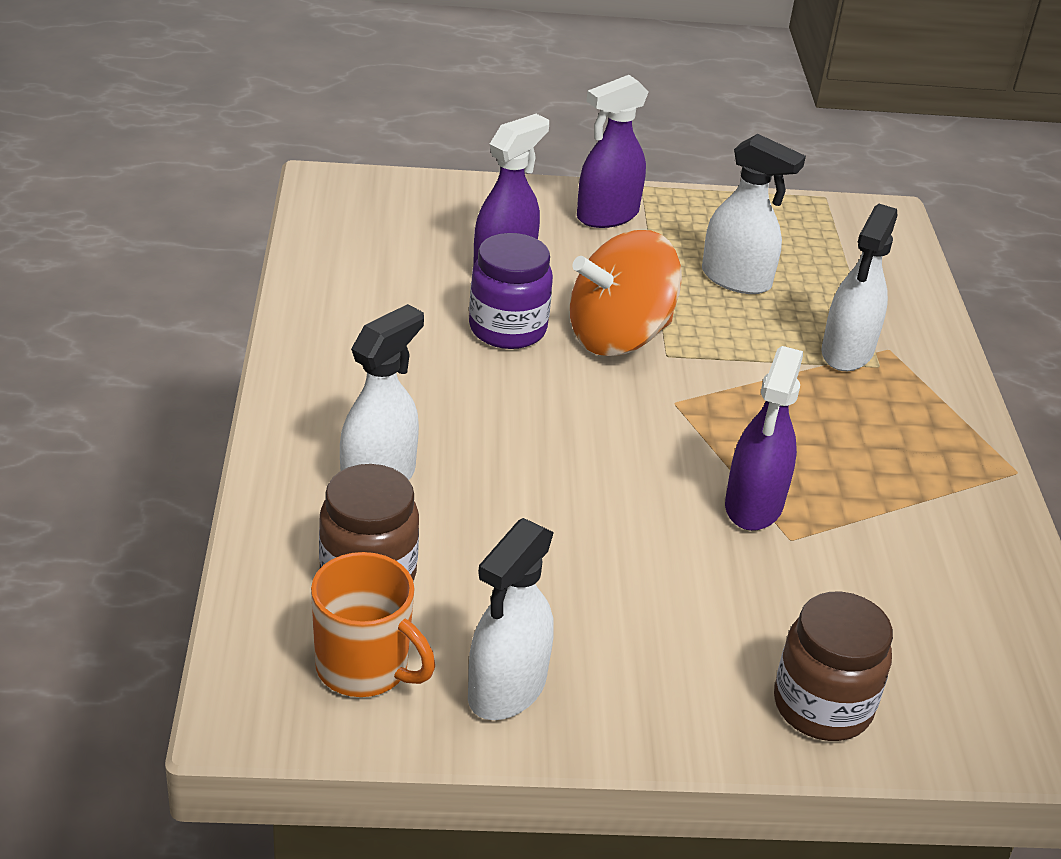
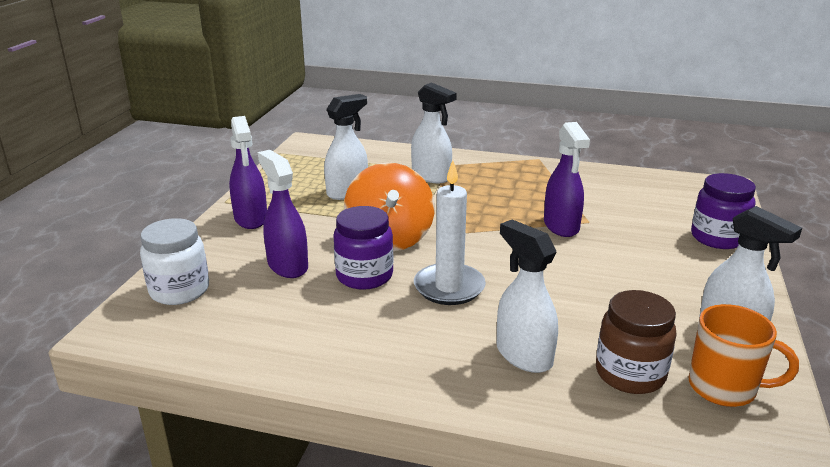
camera: 70 degrees left, 10 degrees down
orange mug [311,552,435,697] -> orange mug turned 60 degrees clockwise [689,304,799,407]
purple spray bottle [725,346,803,531] -> purple spray bottle turned 45 degrees clockwise [544,122,590,237]
brown jar [774,592,893,741] -> purple jar [691,173,756,249]
none -> white jar [140,218,209,305]
none -> white candle [414,160,486,305]

